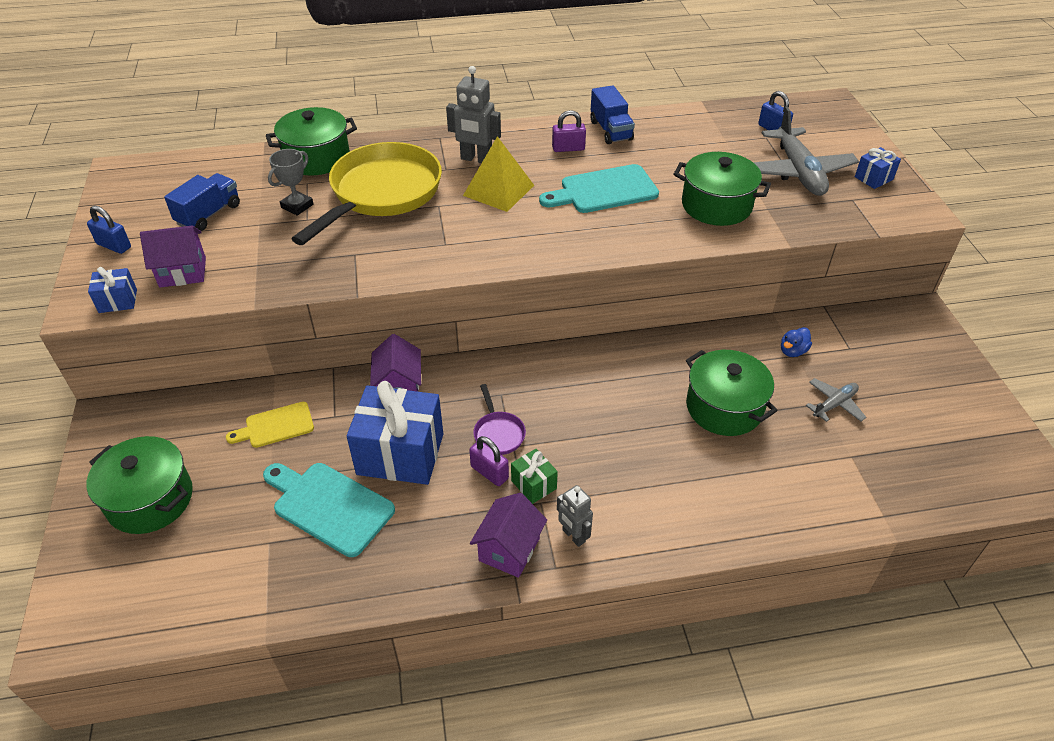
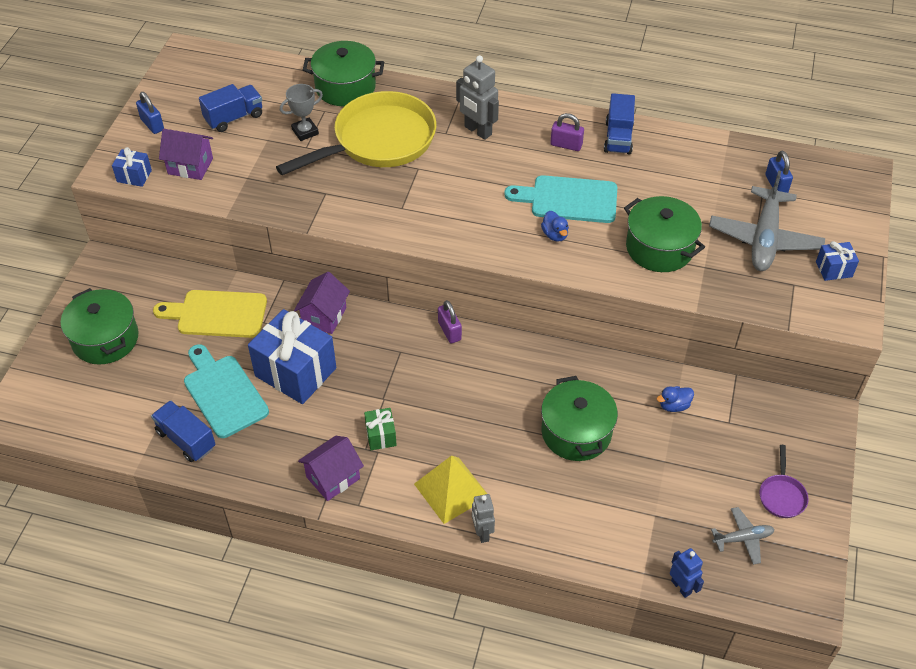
camera: 25 degrees right, 5 degrees up
yellow cutting board [226,402,314,448] -> yellow cutting board [153,290,267,338], size x1.59
yellow pyramid [463,136,534,212] -> yellow pyramid moved to [414,455,487,524]
purple padlock [469,436,509,486] -> purple padlock moved to [438,300,462,343]
purple pan [474,384,526,455] -> purple pan moved to [759,445,809,518]
grey robot [557,485,593,547] -> grey robot moved to [472,494,495,543]
grey plane [806,378,866,422] -> grey plane moved to [711,507,775,565]
none -> blue truck [151,400,216,462]
none -> blue duck [541,211,569,242]
none -> blue robot [670,548,704,598]

